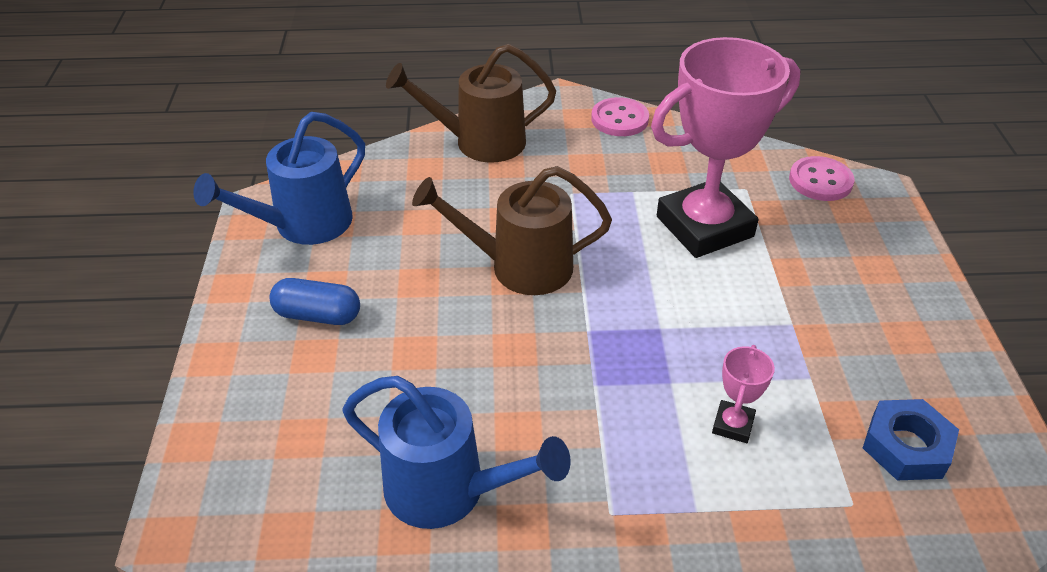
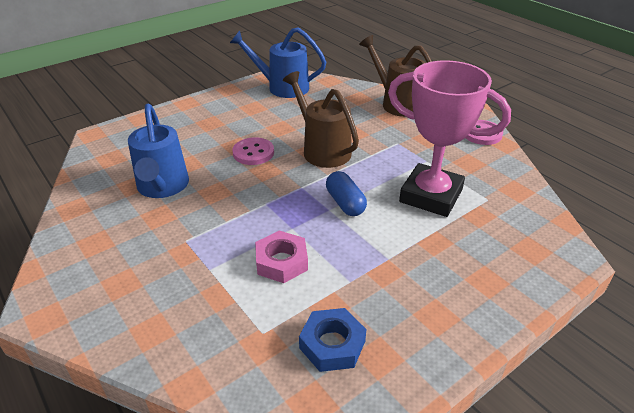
camera: 55 degrees right, 5 degrees down
blue capsule [270,278,360,325] -> blue capsule moved to [326,171,367,216]
pink trophy [712,345,775,443] -> pink nut [255,231,308,283]
pink button [789,156,854,201] -> pink button moved to [232,137,274,165]

